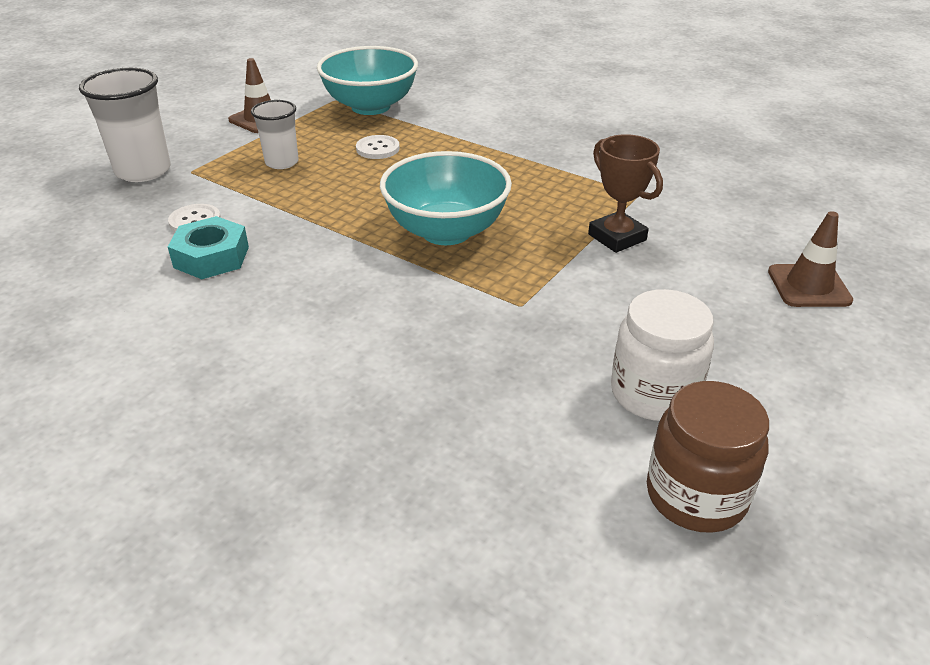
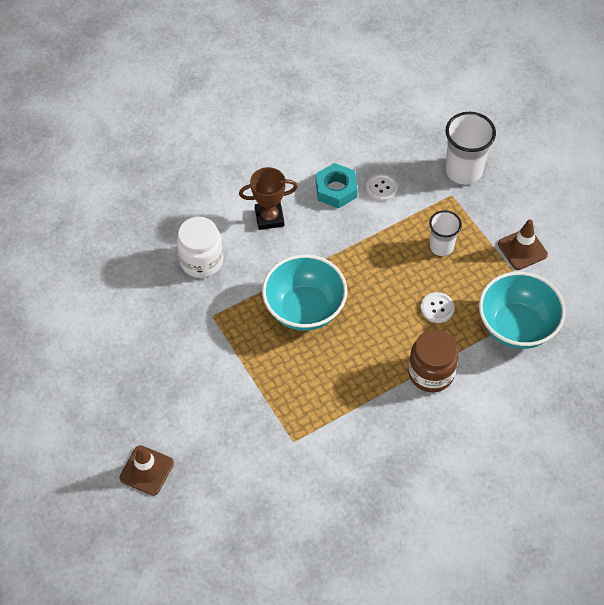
camera: 115 degrees right, 20 degrees up
brown trophy [588,134,663,253] -> brown trophy moved to [239,167,298,230]
white jar [611,289,714,421] -> white jar moved to [176,217,224,278]
brown jar [647,381,769,533] -> brown jar moved to [408,330,458,392]

